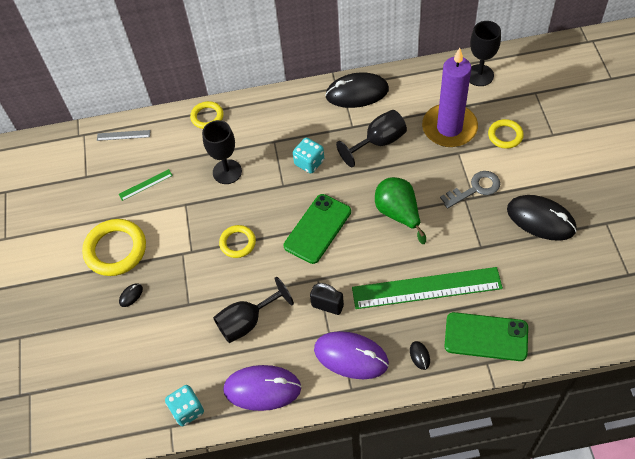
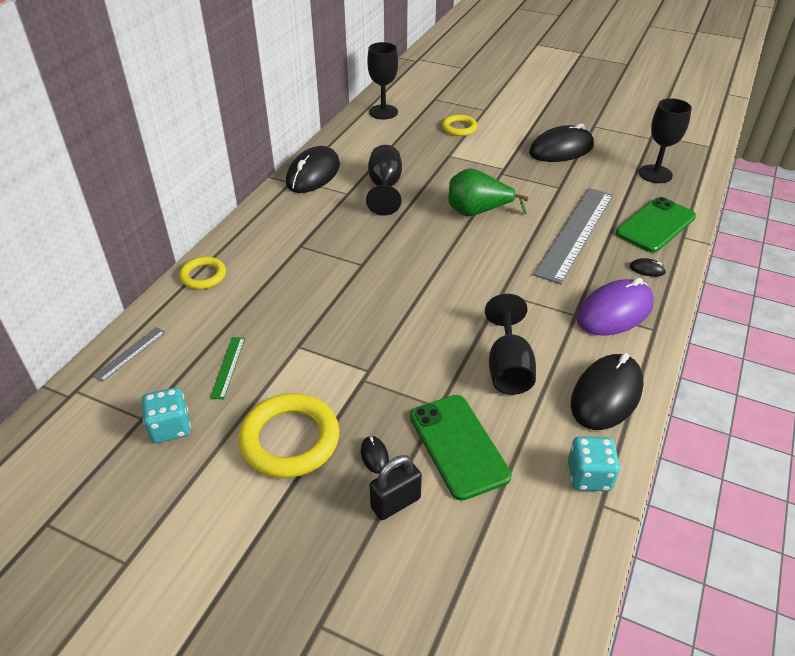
camera: 60 degrees left, 15 degrees down
black goblet [202,120,242,184] -> black goblet moved to [639,98,692,183]
yellow ring [219,225,256,258] -> none
purple mouse [223,365,301,411] -> black mouse [571,353,644,430]
green phone [284,194,351,264] -> green phone moved to [410,395,512,501]
turquoise dice [293,138,324,173] -> turquoise dice moved to [142,387,191,443]
black padlock [310,283,344,315] -> black padlock moved to [370,455,422,520]
green ruler [352,267,503,309] -> grey ruler [534,188,613,284]
purple candle [422,48,478,147] -> none
grey key [440,171,500,209] -> none

